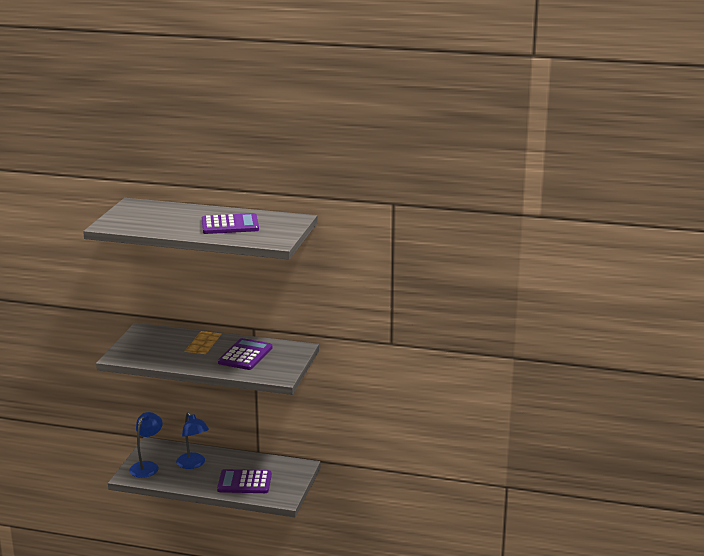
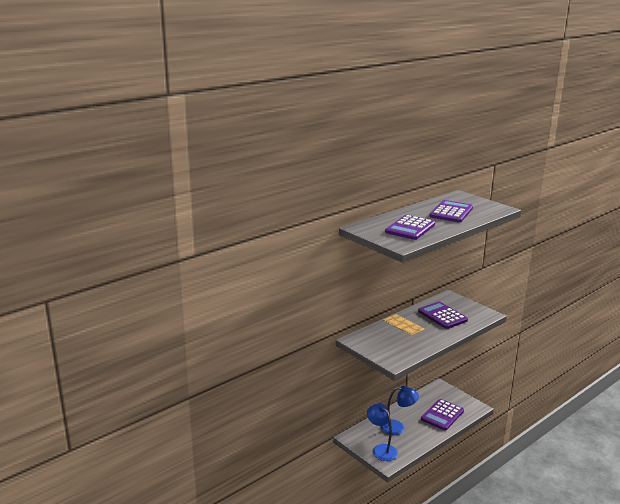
camera: 55 degrees left, 0 degrees up
none -> purple calculator [385,215,435,240]

